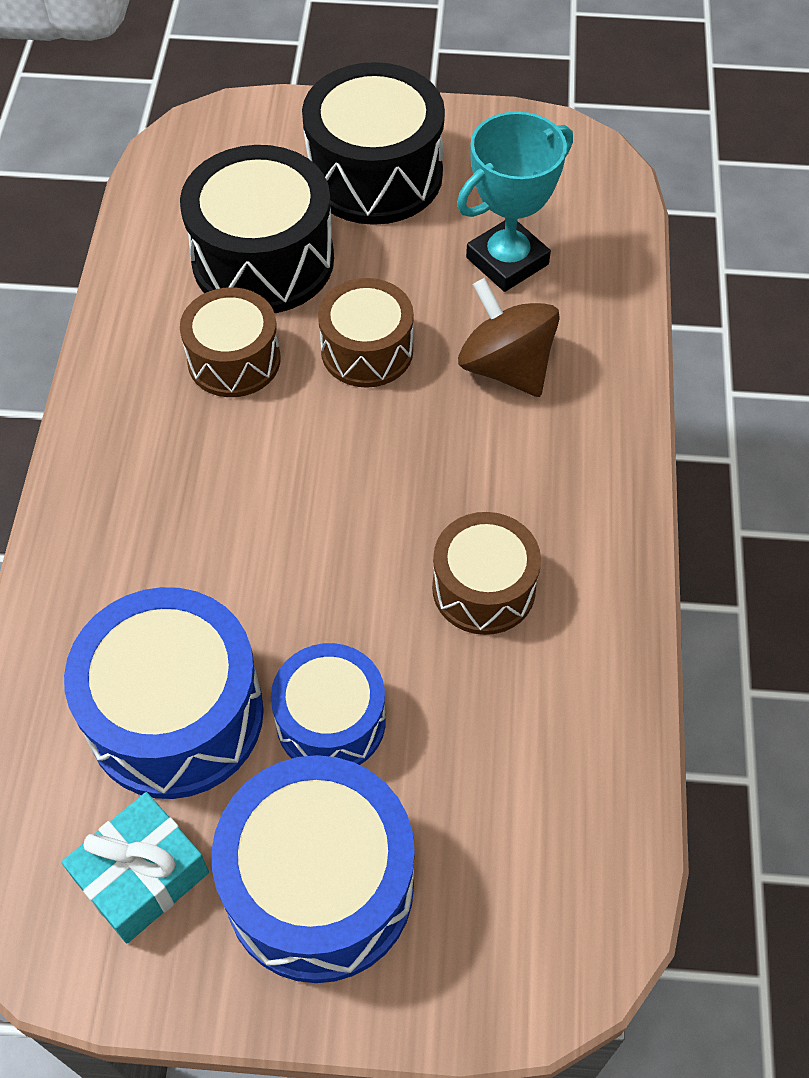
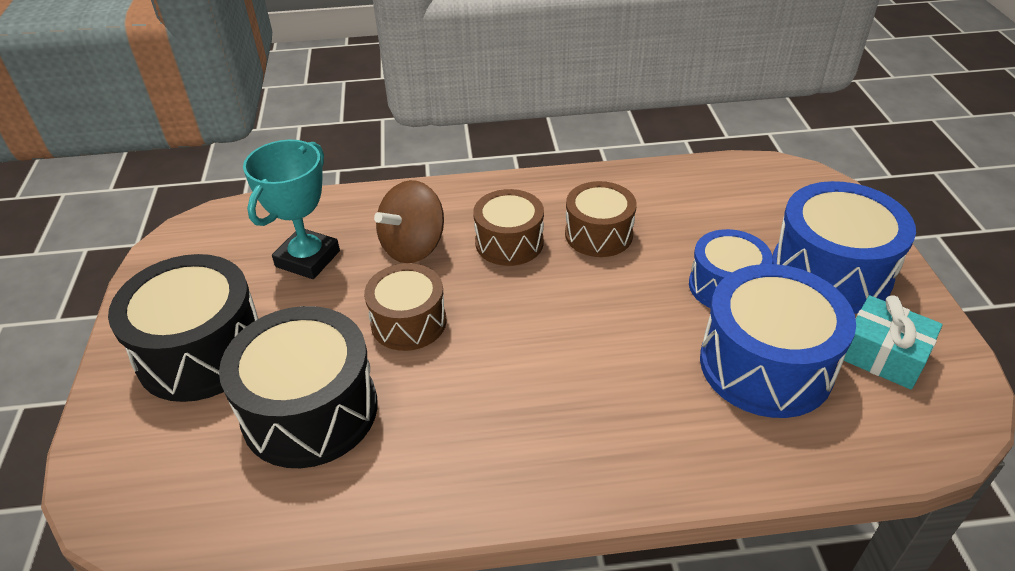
camera: 100 degrees left, 15 degrees down
brown drum [180,287,281,397] -> brown drum moved to [473,189,544,266]
turquoise trophy [457,112,573,292] -> turquoise trophy turned 75 degrees clockwise [243,140,340,279]

